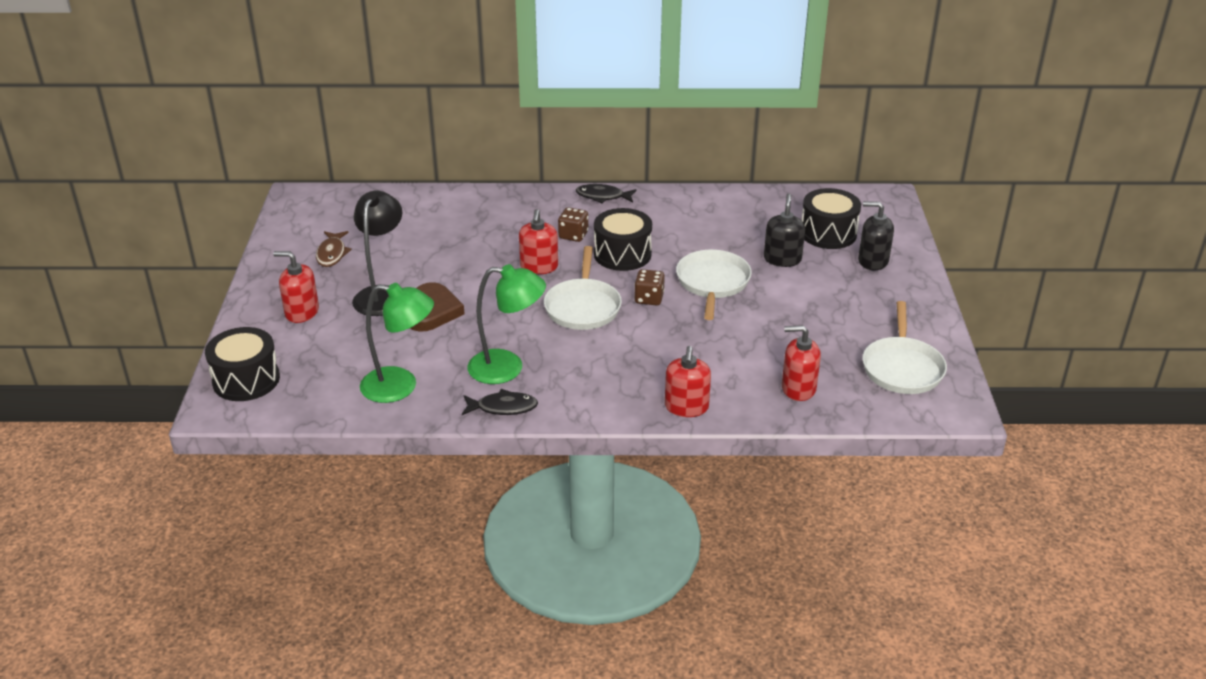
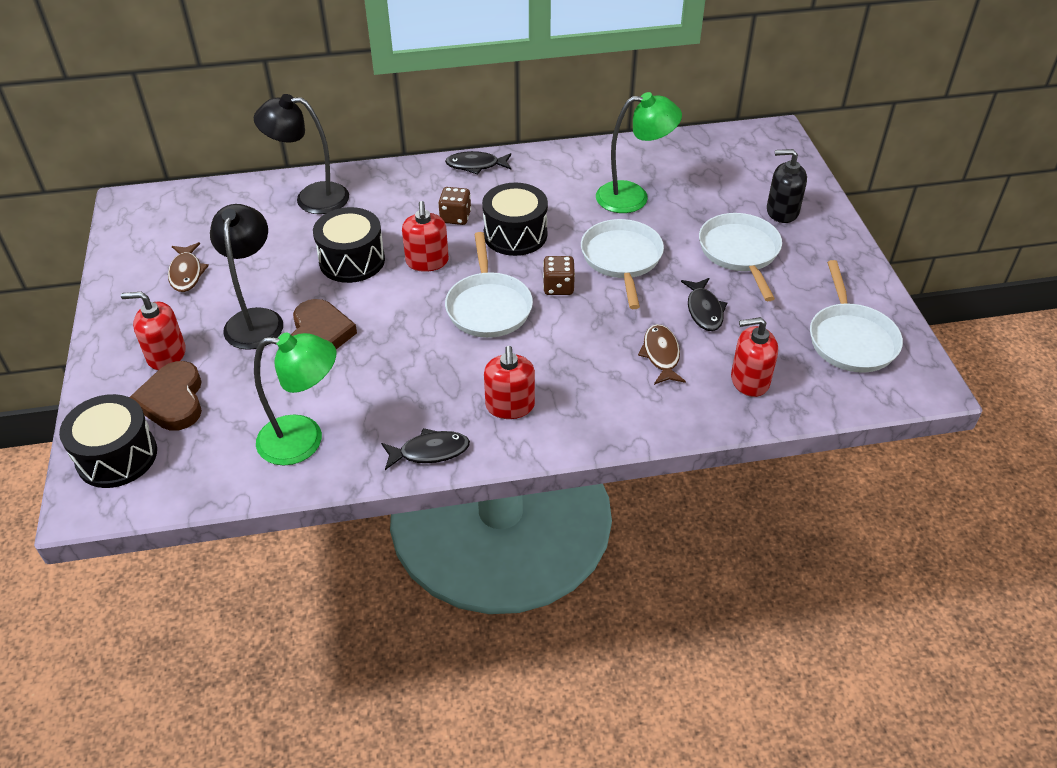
camera: 10 degrees left, 10 degrees up
green lamp [467,264,546,384] -> green lamp moved to [596,92,682,213]
red soap dispenser [665,346,711,417] -> red soap dispenser moved to [484,346,535,419]
black soap dispenser [764,194,805,267] -> none
black drum [802,188,861,249] -> black drum moved to [313,207,385,283]
none -> brown heart [130,361,202,431]
none -> black lamp [254,94,349,214]
none -> brown fish [638,324,686,385]
none -> black fish [681,278,727,331]
none -> white pan [699,213,782,301]

